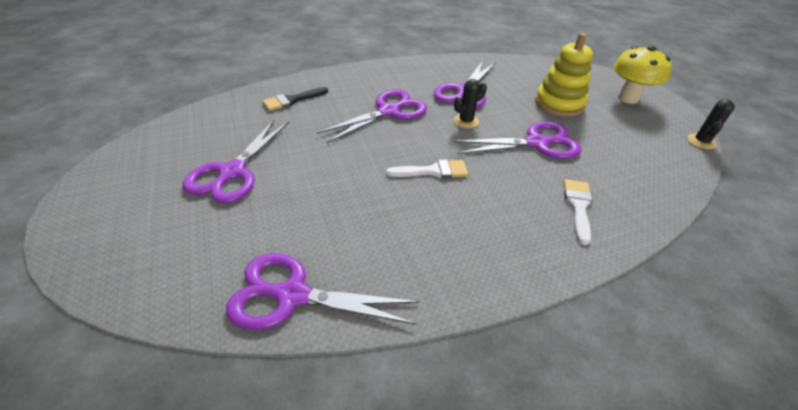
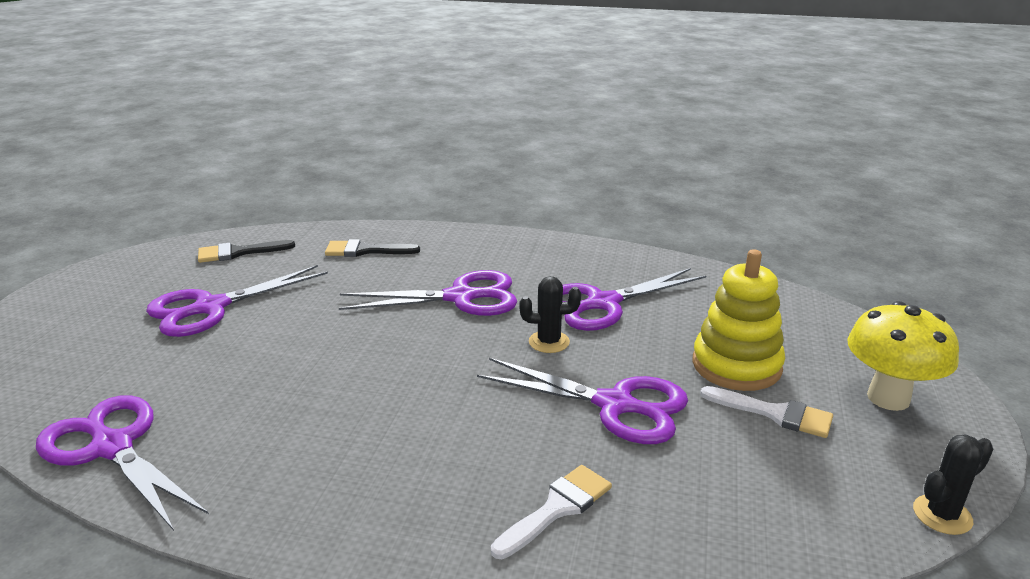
camera: 35 degrees right, 15 degrees down
white brush [386,159,468,179] -> white brush moved to [700,386,833,438]
none -> black brush [198,240,295,263]

